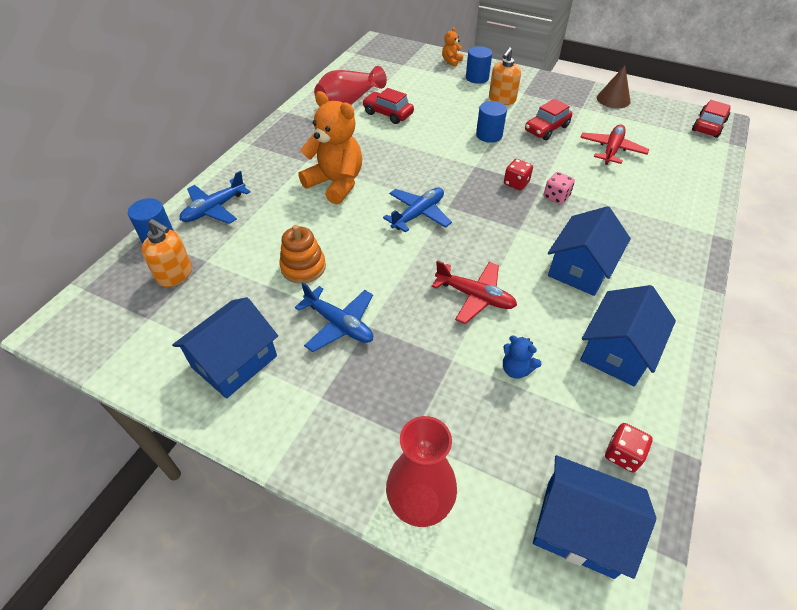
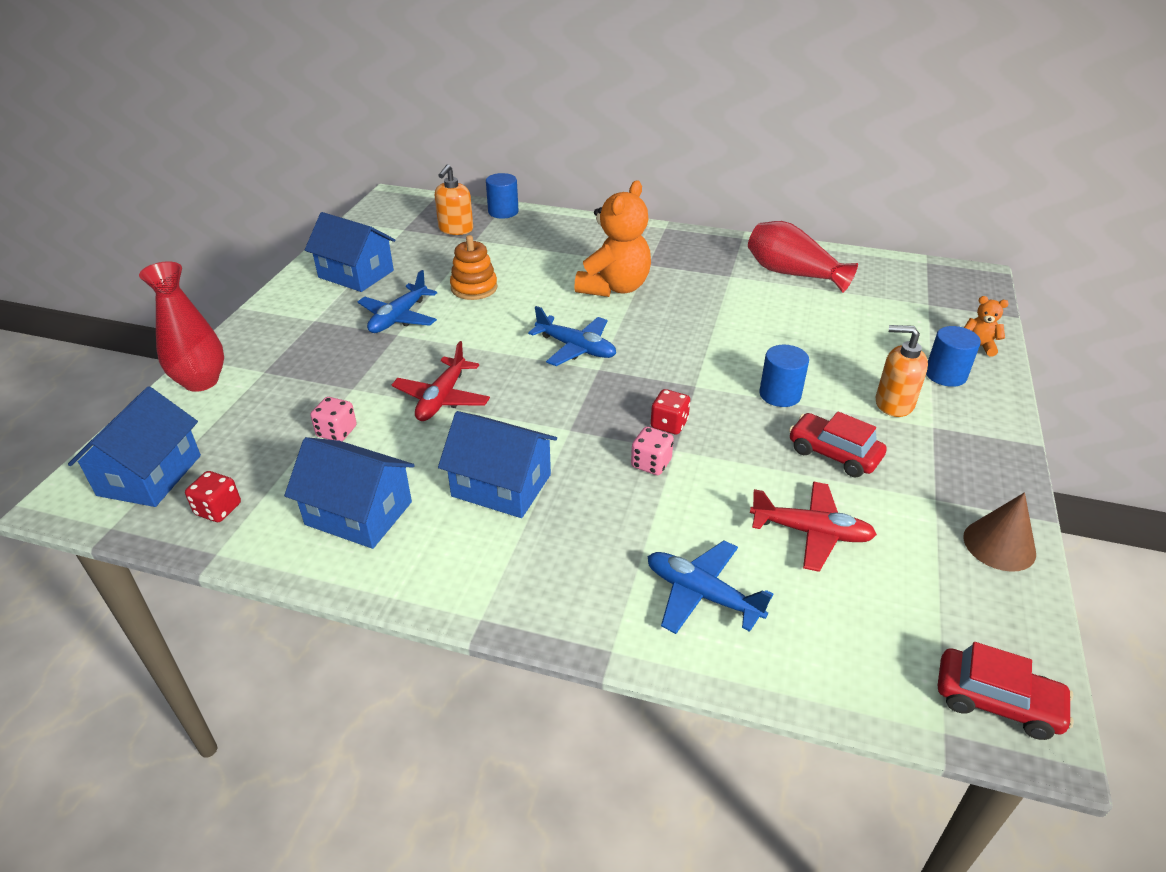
camera: 80 degrees right, 10 degrees down
blue plane [180,171,250,224] -> blue plane moved to [647,541,773,634]
red car [362,88,414,124] -> none
blue teddy bear [503,335,541,379] -> pink dice [310,397,357,441]

